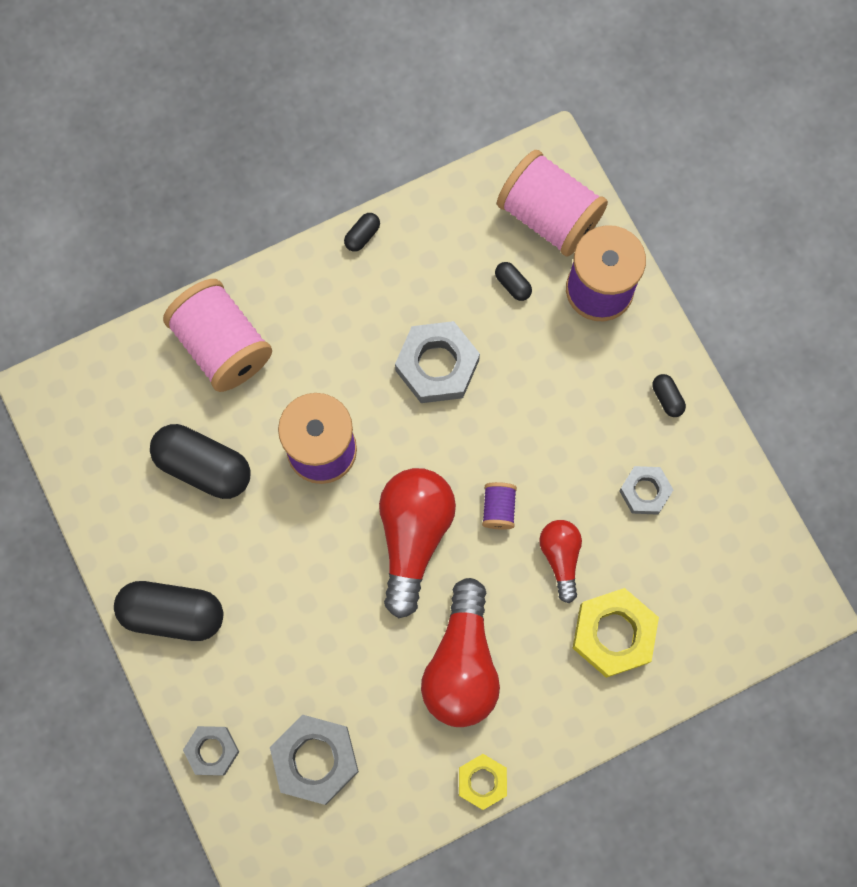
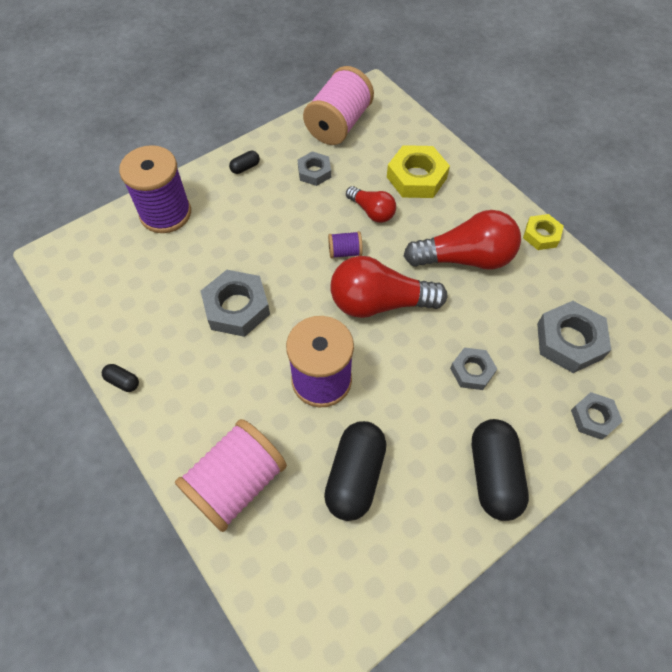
camera: 100 degrees left, 15 degrees down
black capsule [495,262,532,301] -> none
pink spool [497,150,608,256] -> pink spool moved to [303,66,374,145]
red light bulb [539,520,582,603] -> red light bulb turned 120 degrees counterclockwise [346,186,396,223]
none -> grey nut [450,347,497,390]

